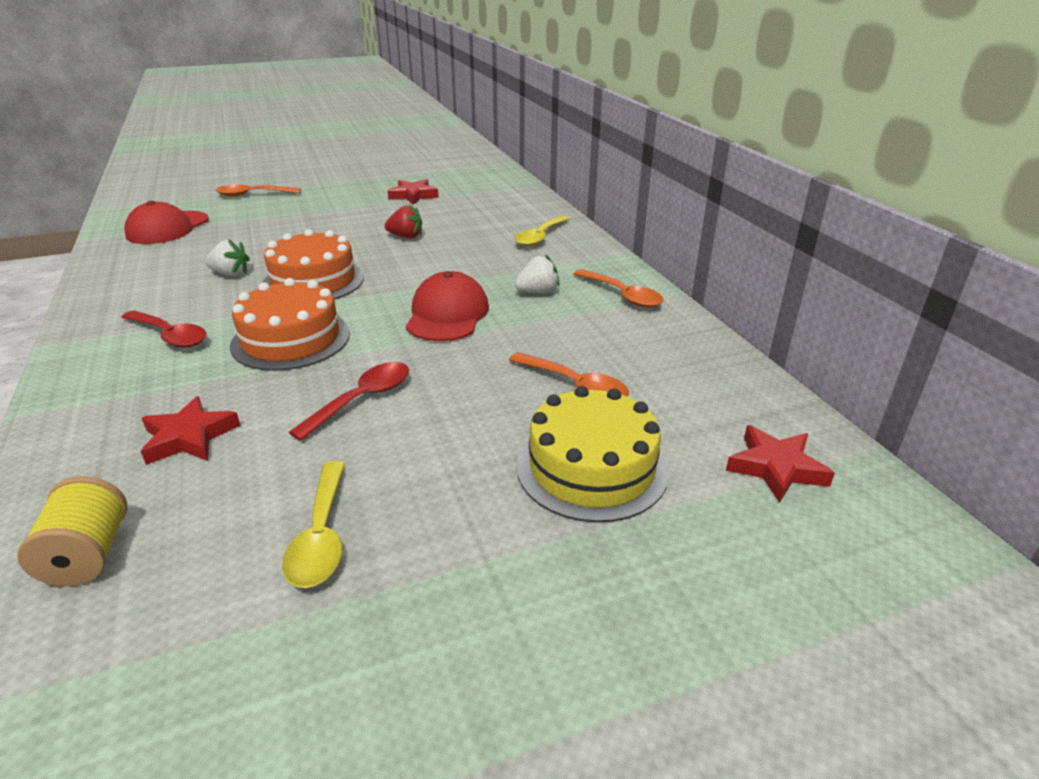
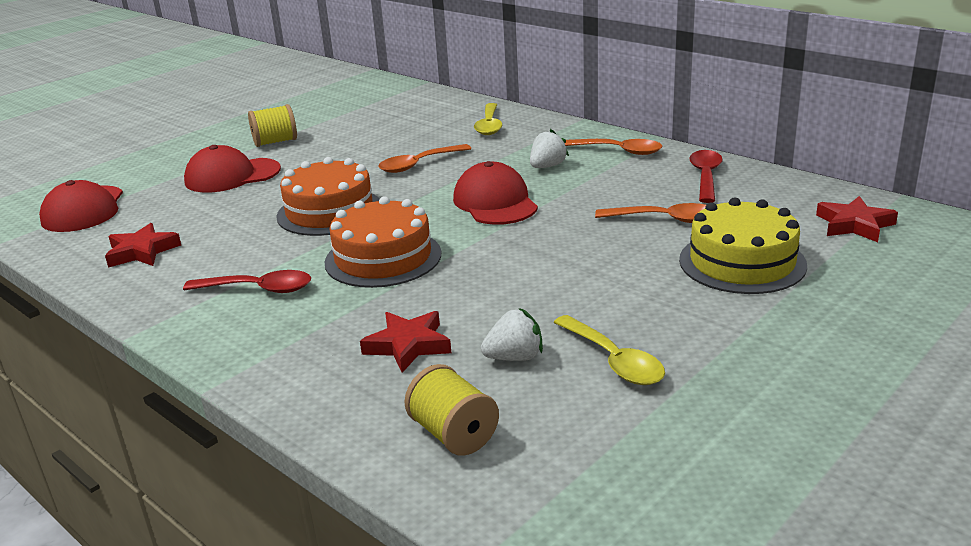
camera: 25 degrees left, 5 degrees down
white strawberry [205,239,250,276] -> white strawberry moved to [481,308,543,361]
orange spoon [215,185,301,197] -> orange spoon moved to [378,144,472,173]
red spoon [289,362,409,441] -> red spoon moved to [689,150,723,203]
red strawberry [385,205,422,239] -> none
red star [387,179,439,205] -> red star moved to [105,223,181,268]
none -> red cap [184,145,281,193]
none -> yellow spool [248,104,297,147]

